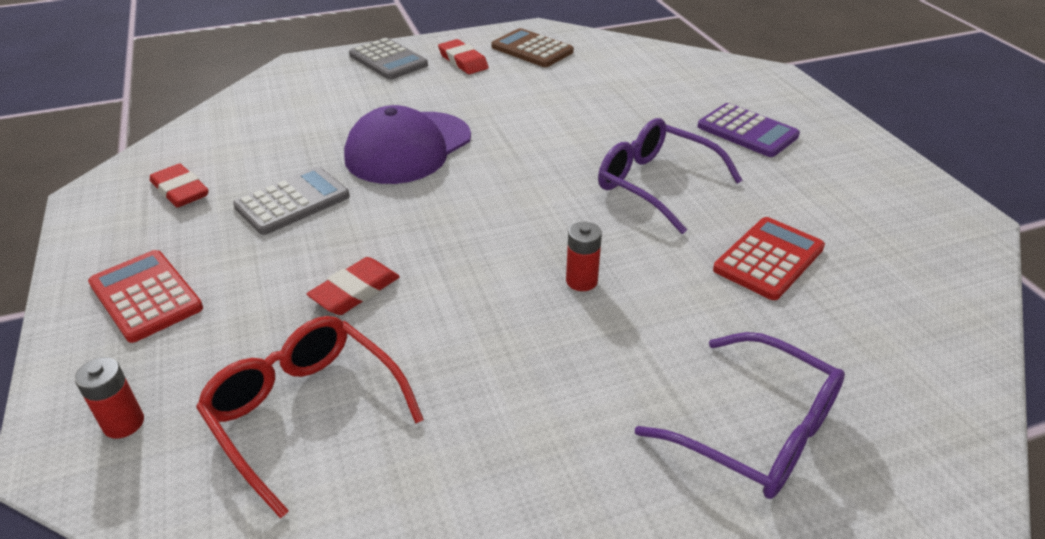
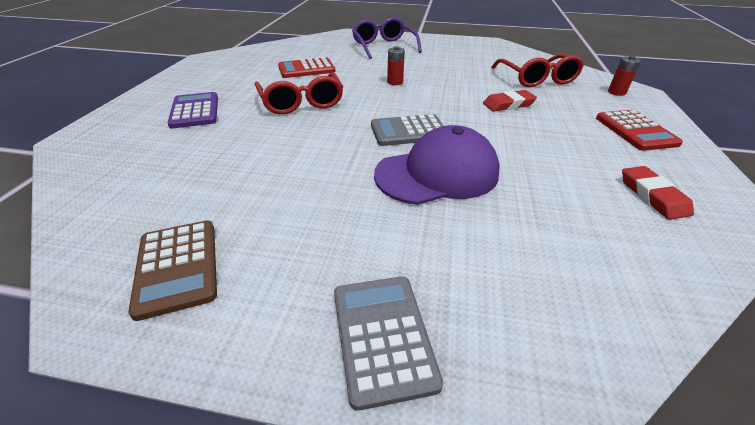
camera: 150 degrees left, 0 degrees up
grey calculator [233,167,350,235] -> grey calculator moved to [371,114,444,146]
red eraser [438,39,489,74] -> none
purple glasses [598,118,743,234] -> red glasses [255,72,343,114]

